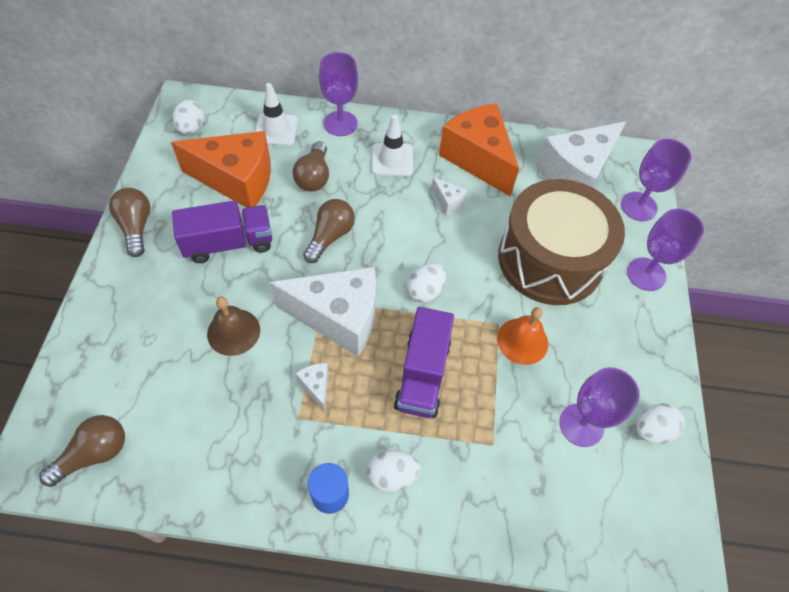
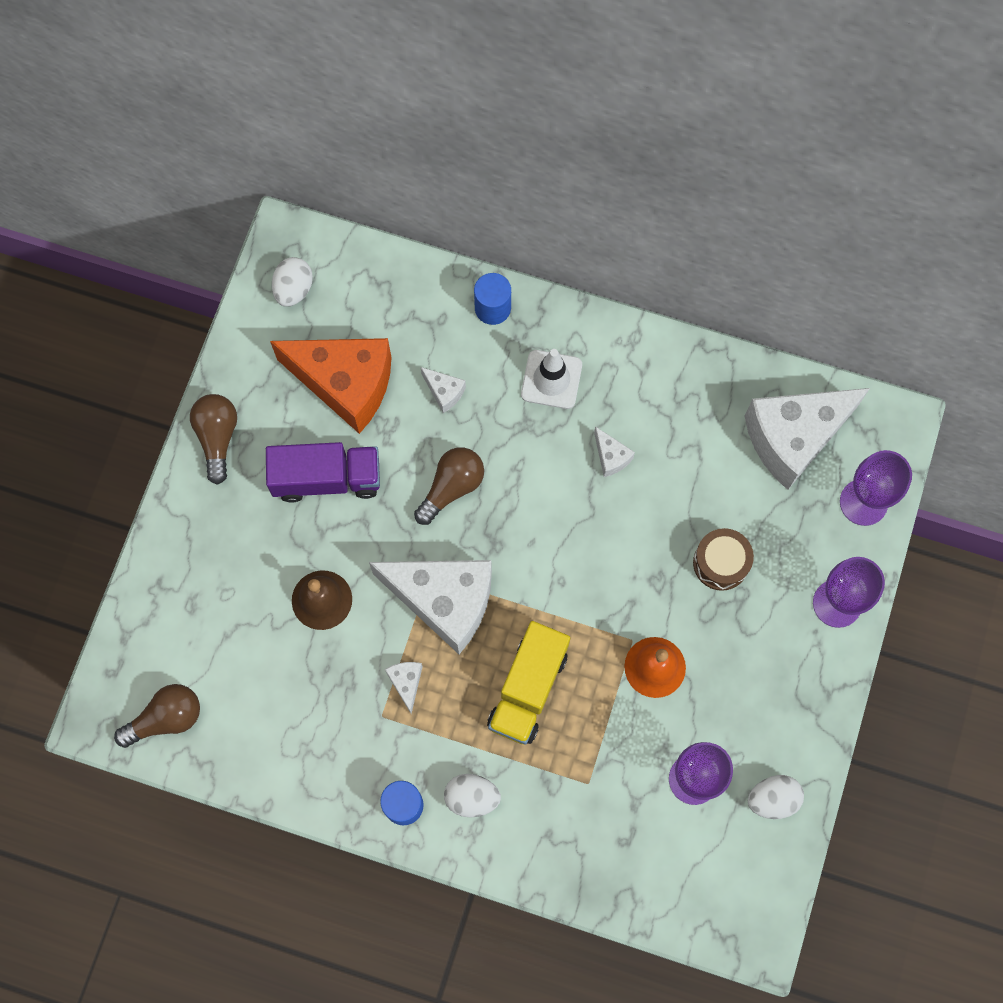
camera: 15 degrees right, 15 degrees up
white traffic cone [255,83,298,146] -> none
brown light bulb [293,141,329,192] -> white cheese [421,367,466,413]
purple goblet [319,52,358,136] -> blue cylinder [474,273,511,325]
purple truck [394,307,454,418] -> yellow truck [487,621,570,745]
white egg [407,263,446,303] -> none
orange cheese [439,104,519,197] -> none
brown drum [498,179,625,305] -> brown drum [693,528,754,591], size x0.42

